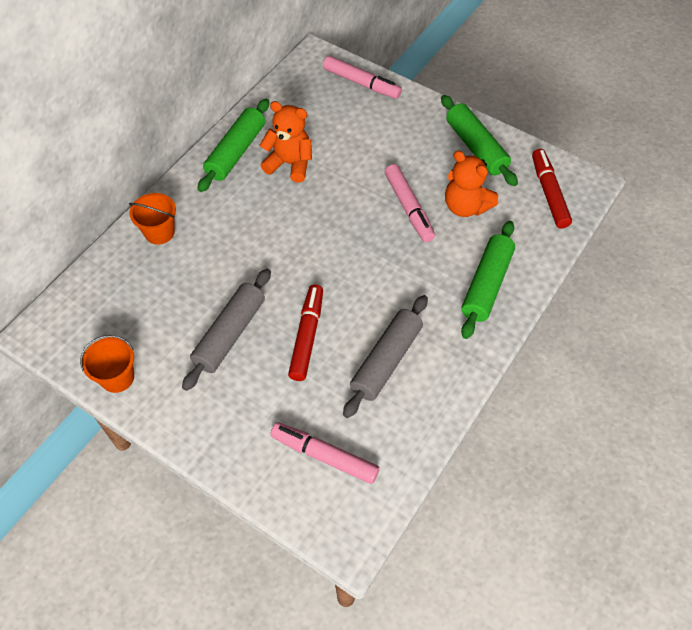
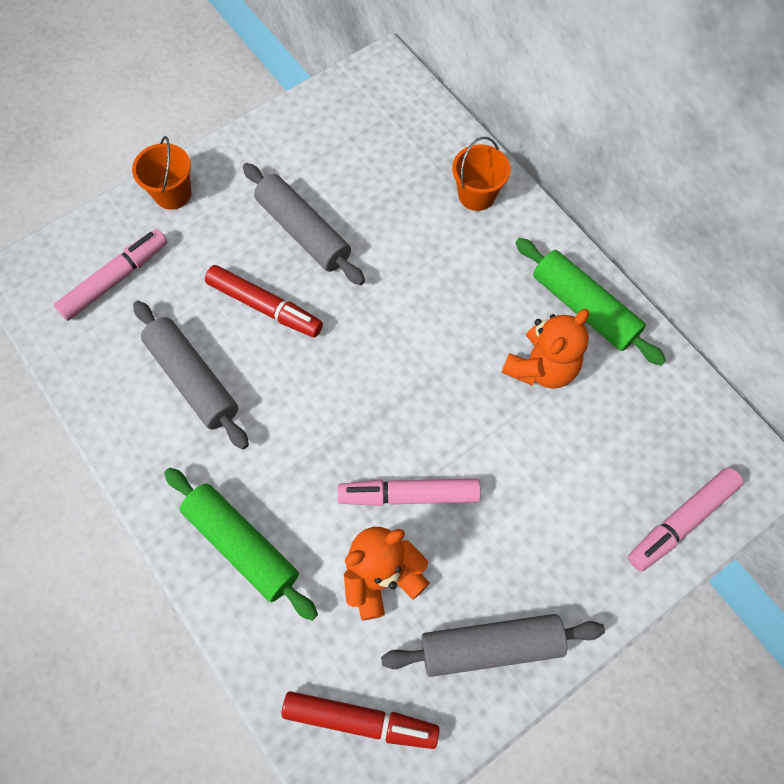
camera: 110 degrees right, 10 degrees up
orange bucket [80,335,134,393] -> orange bucket moved to [132,136,191,210]
green rolling pin [441,95,518,186] -> grey rolling pin [381,614,605,677]

